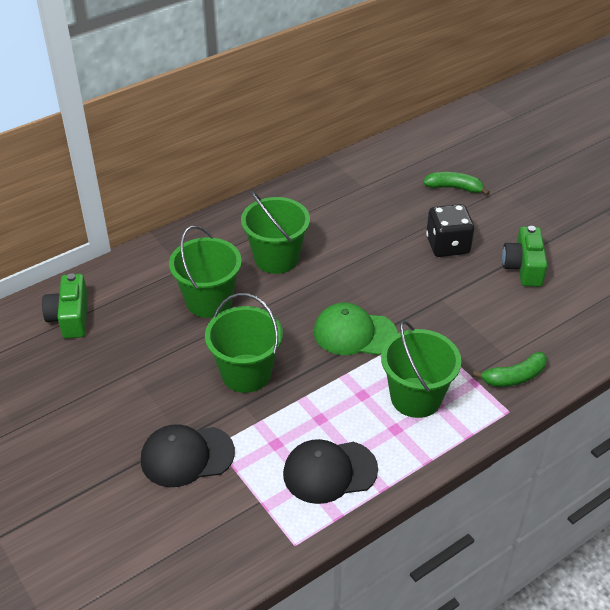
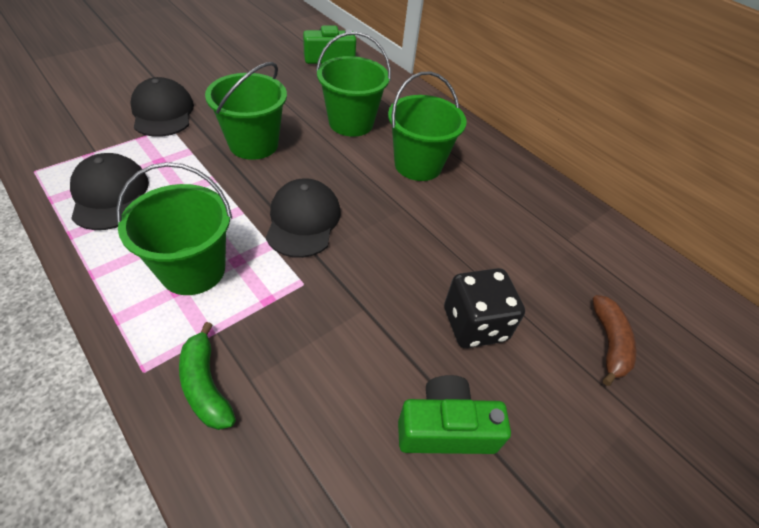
camera: 80 degrees right, 5 degrees up
green cap [314,303,397,355] -> black cap [266,178,340,258]
green banana [423,172,490,195] -> brown banana [592,295,637,386]

